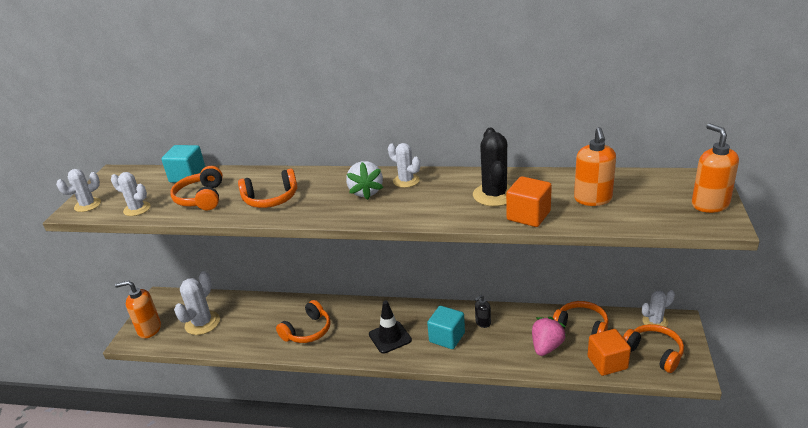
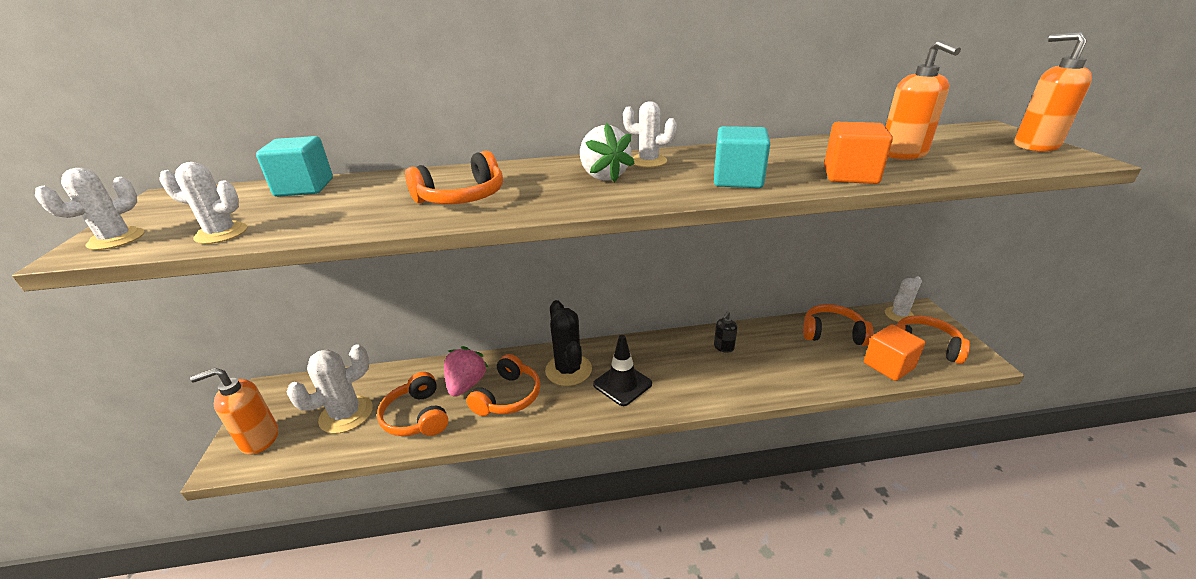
camera: 20 degrees left, 0 degrees up
orange headphones [170,166,223,210] -> orange headphones moved to [377,372,448,436]
white cactus [174,271,220,335] -> white cactus turned 45 degrees clockwise [287,344,373,434]
turquoise cube [427,306,465,349] -> turquoise cube moved to [714,126,770,188]
black cactus [473,128,511,206] -> black cactus moved to [545,300,592,386]
pink strawberry [532,317,566,356] -> pink strawberry moved to [444,346,489,397]

